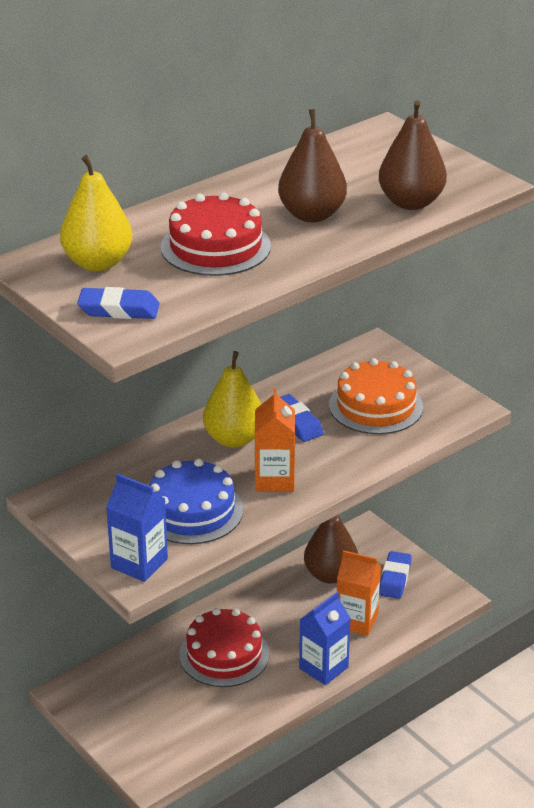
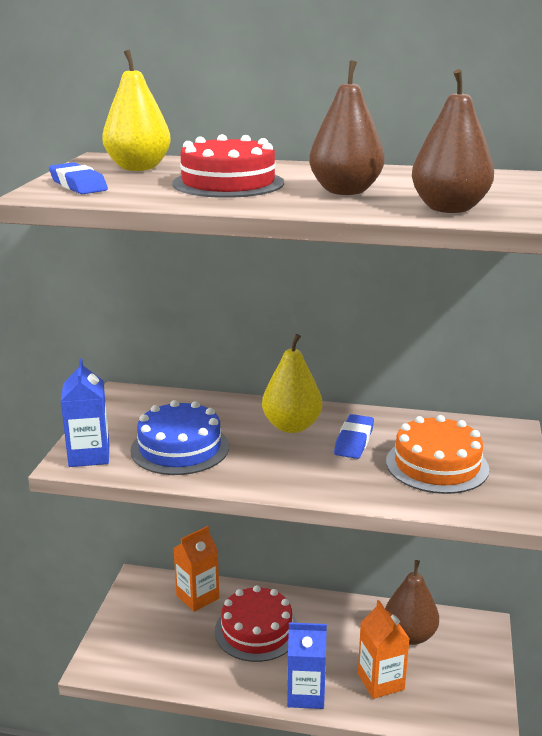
camera: 50 degrees right, 10 degrees down
orange carton [254,388,295,492] -> orange carton moved to [173,526,219,612]
blue eraser [379,551,412,599] -> none

